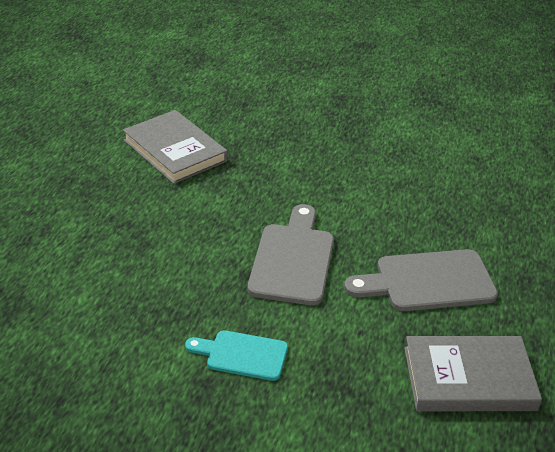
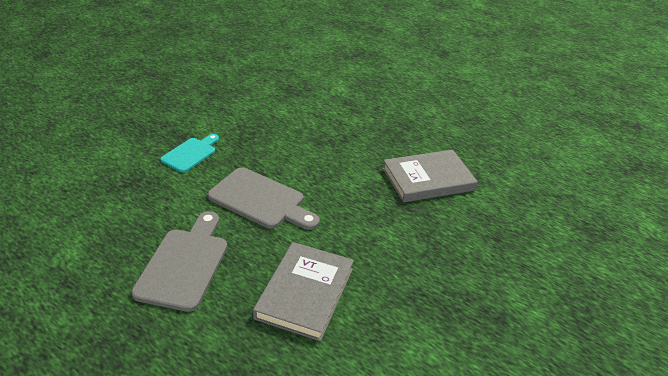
camera: 110 degrees right, 0 degrees up
grey book [404,336,542,412] -> grey book moved to [253,242,354,341]

